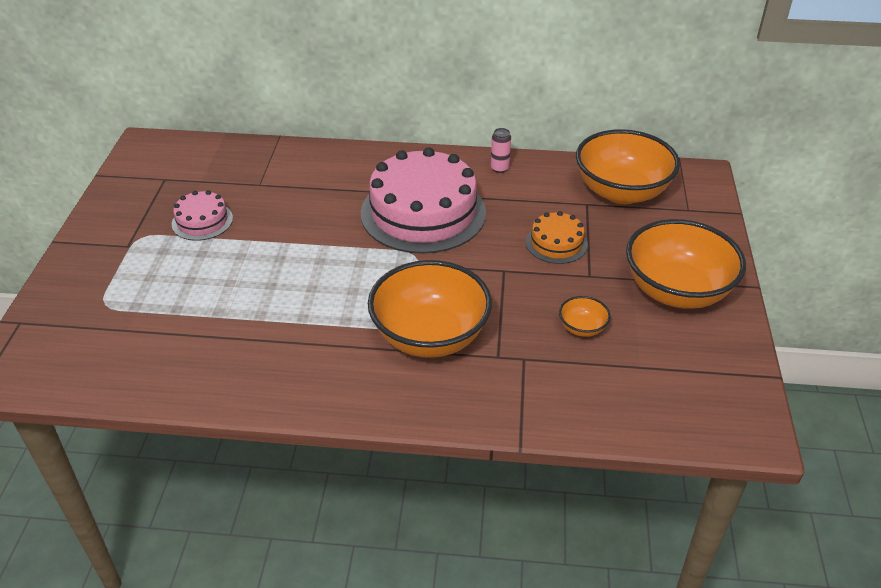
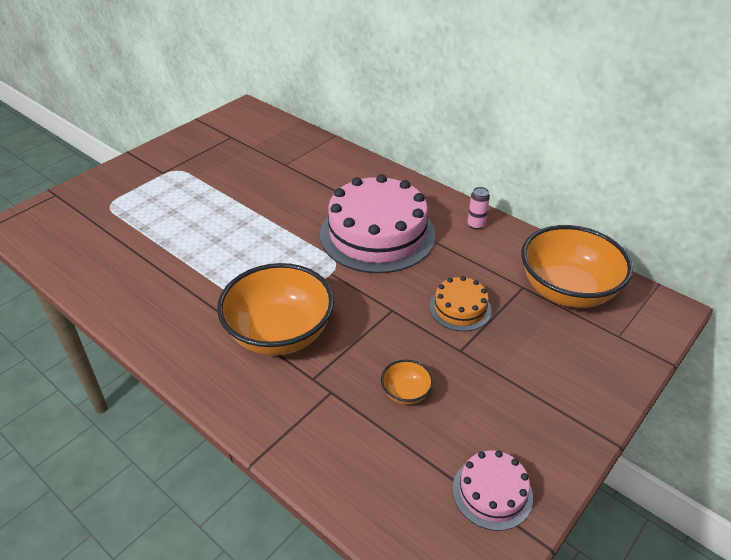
camera: 35 degrees right, 0 degrees up
pink cake [172,190,233,241] -> pink cake moved to [453,450,533,531]
orange bowl [626,219,746,309] -> none

